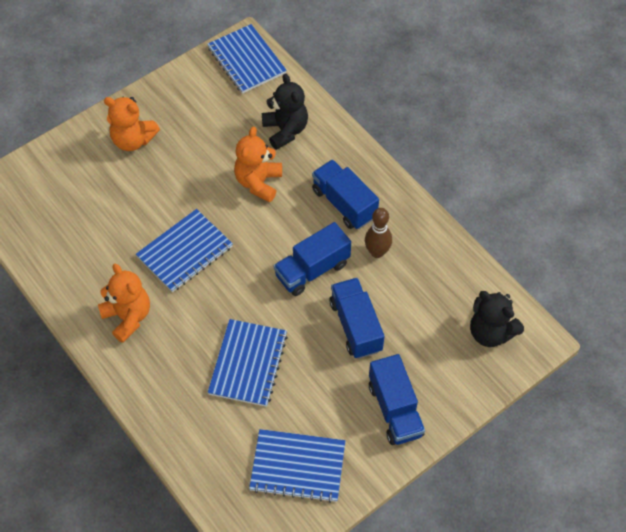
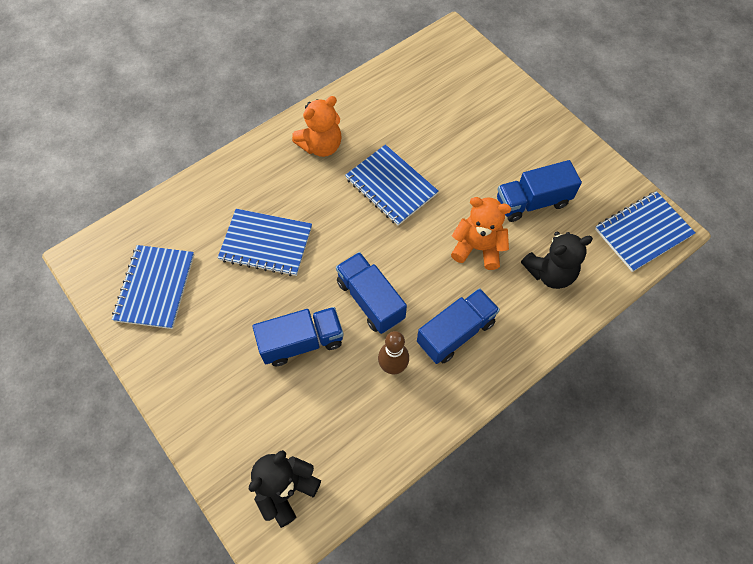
camera: 90 degrees right, 5 degrees up
orange teddy bear [104,97,160,151] -> none
blue truck [369,354,425,445] -> blue truck moved to [497,160,582,222]

